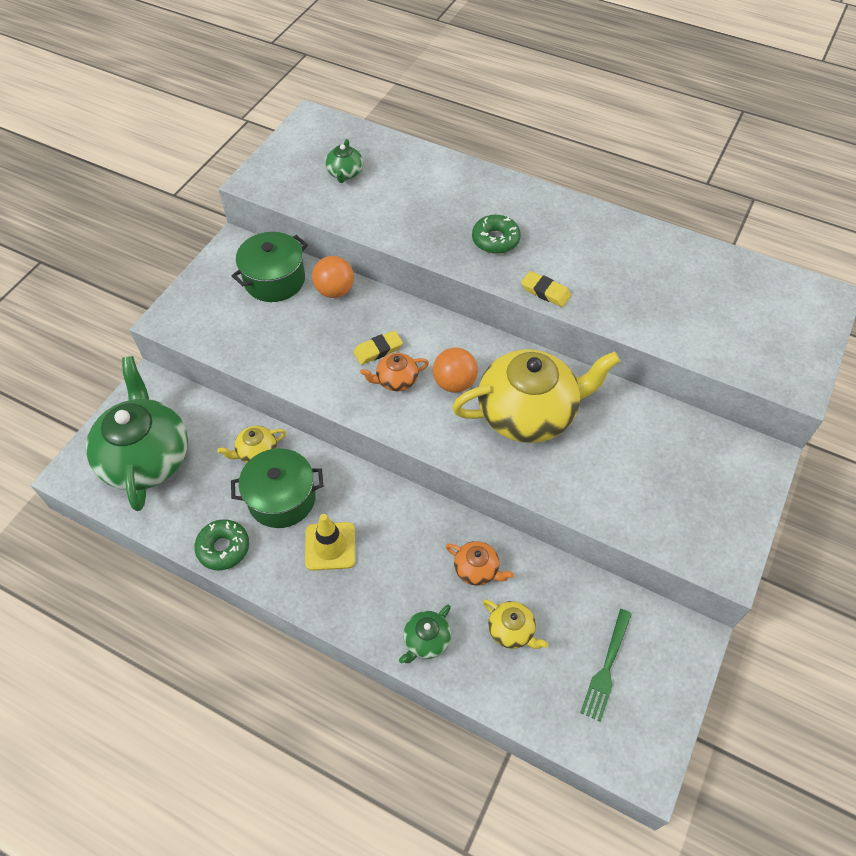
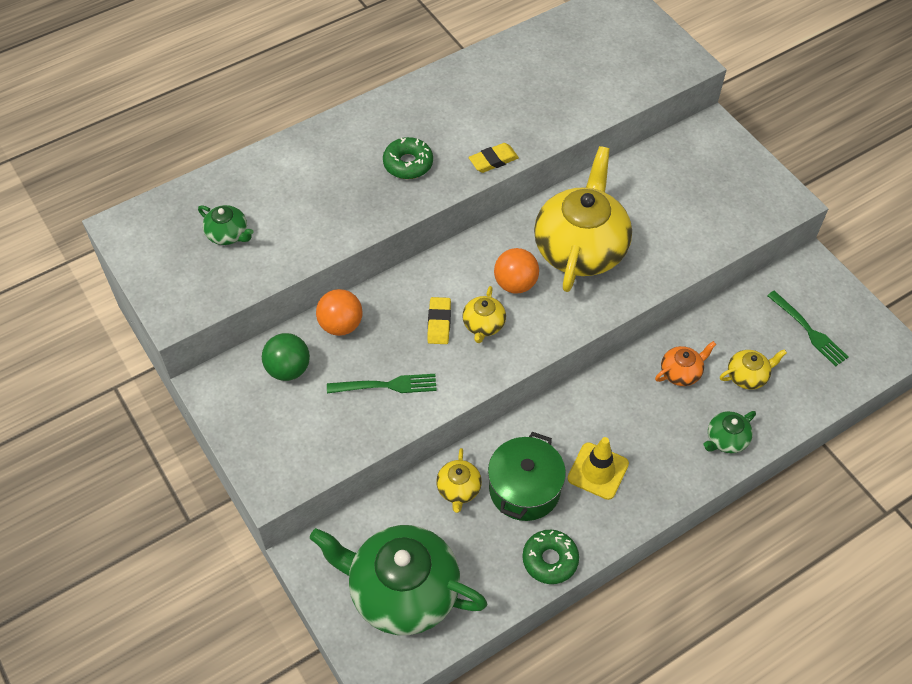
camera: 60 degrees left, 0 degrees up
green pot [232,232,308,302] -> green ball [262,333,310,381]
orange teapot [360,353,429,391] -> yellow teapot [462,286,506,343]
green teapot [399,605,451,664] -> green teapot turned 75 degrees clockwise [703,411,756,453]
none -> green fork [327,374,437,393]

